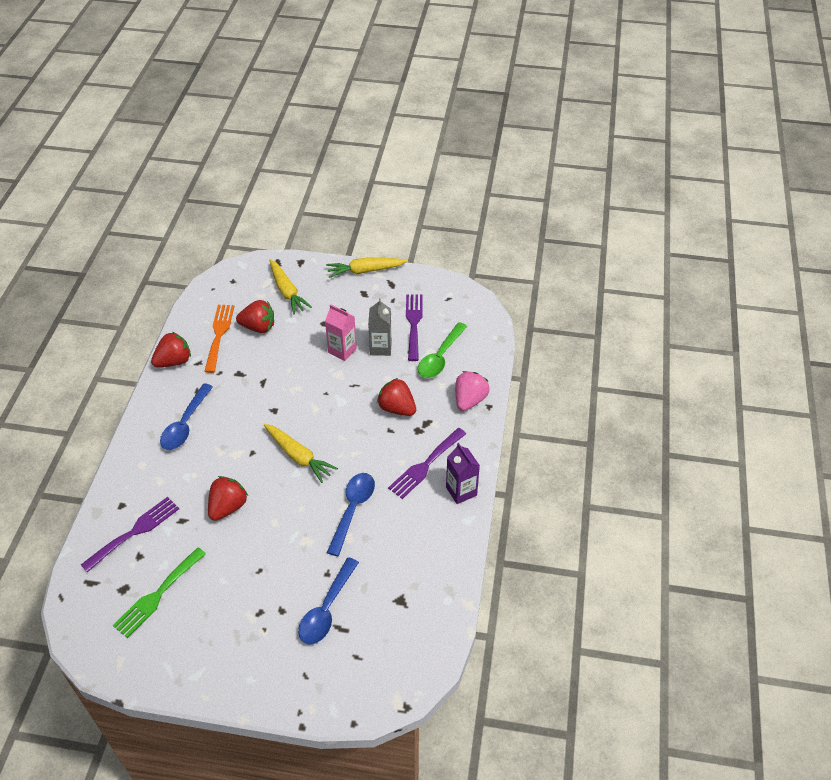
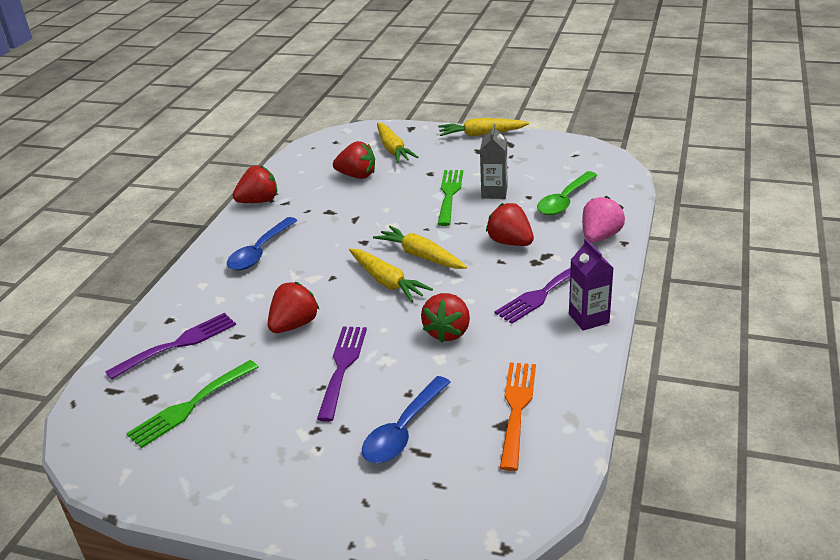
camera: 10 degrees right, 15 degrees down
orange fork [204,305,234,373] -> orange fork moved to [500,363,536,471]
pink carton [325,304,357,361] -> green fork [438,170,463,226]
blue spoon [327,473,375,556] -> red strawberry [421,293,470,342]
purple fork [406,294,423,361] -> purple fork moved to [317,326,367,422]
none -> yellow carrot [373,226,467,269]

